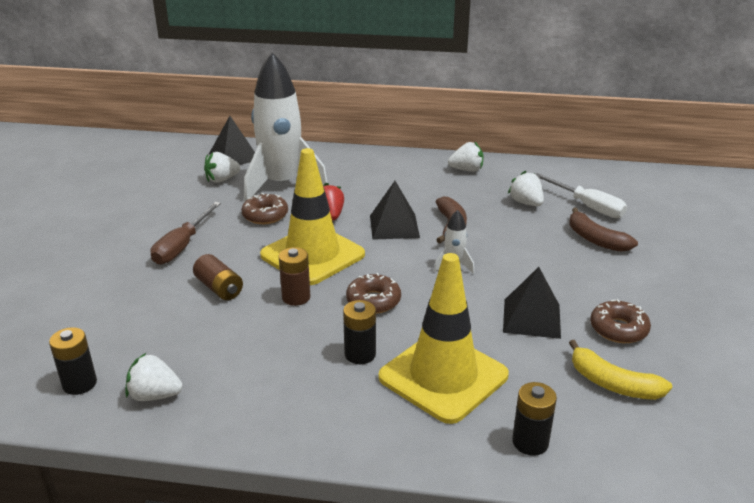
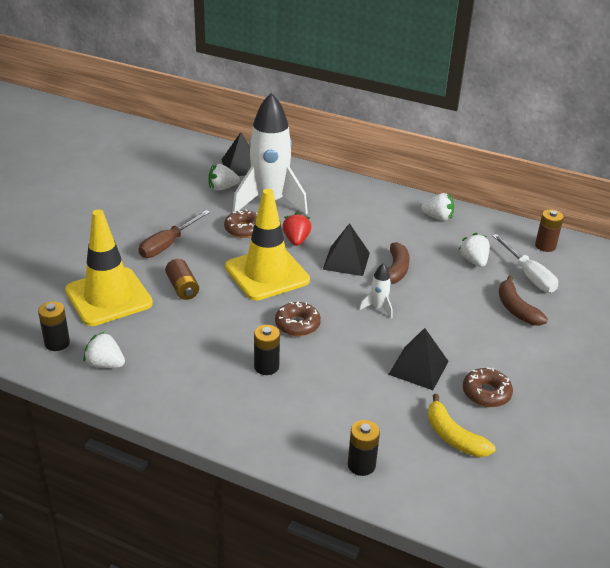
camera: 15 degrees right, 5 degrees up
brown battery [279,247,310,306] -> brown battery moved to [535,209,564,252]
yellow traffic cone [379,253,509,424] -> yellow traffic cone moved to [65,210,153,326]

